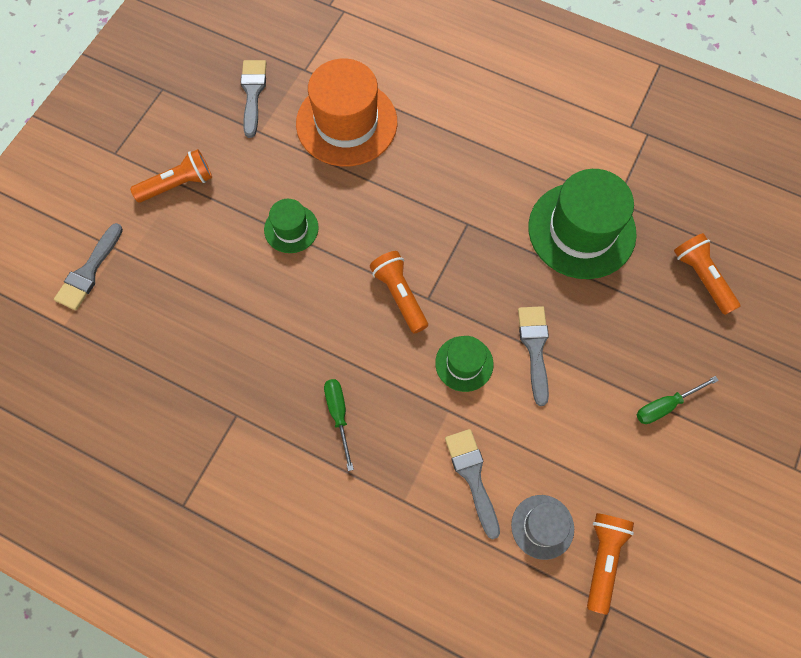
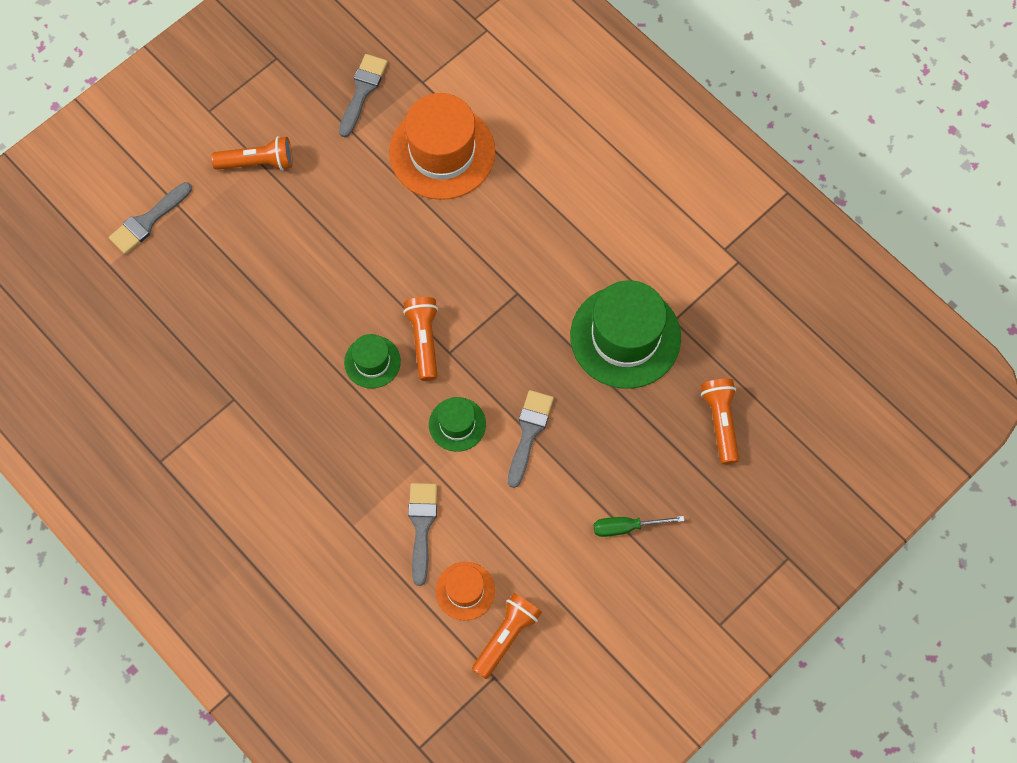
camera: 20 degrees right, 0 degrees up
green hat [264,199,319,253] -> green hat moved to [344,334,401,388]
green screwdriver [324,379,354,471] -> none
grey hat [511,495,574,560] -> orange hat [436,562,495,620]

